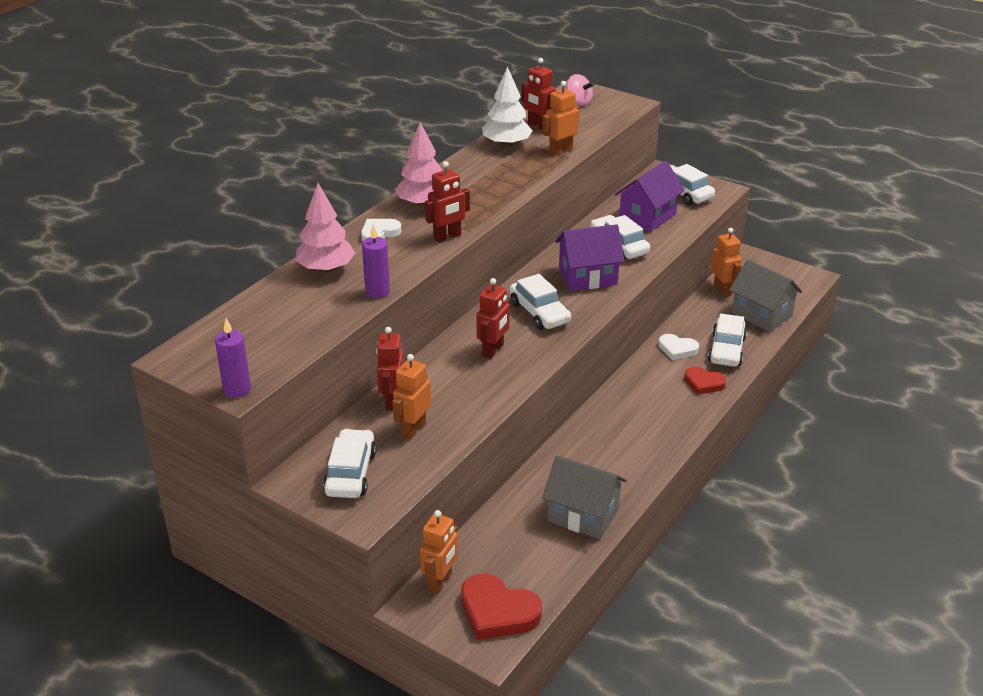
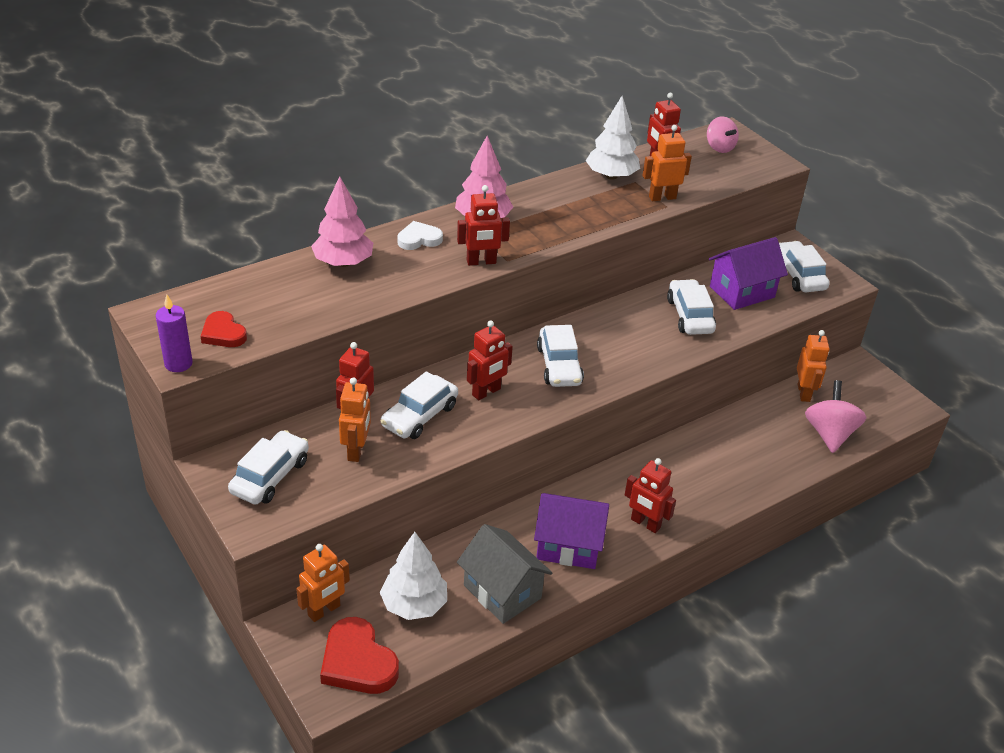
camera: 20 degrees right, 5 degrees up
purple candle [362,224,390,298] -> none
orange robot [392,354,431,439] -> orange robot turned 135 degrees clockwise [339,377,371,462]
purple house [555,224,625,291] -> purple house moved to [534,493,609,569]
white heart [659,334,699,360] -> none
red heart [684,366,727,395] -> red heart moved to [201,311,247,347]
white car [708,313,747,367] -> white car moved to [380,371,458,439]
grey house [729,259,802,332] -> pink spinning top [805,380,867,453]
none -> white tree [380,532,447,620]
none -> red robot [625,458,676,533]

